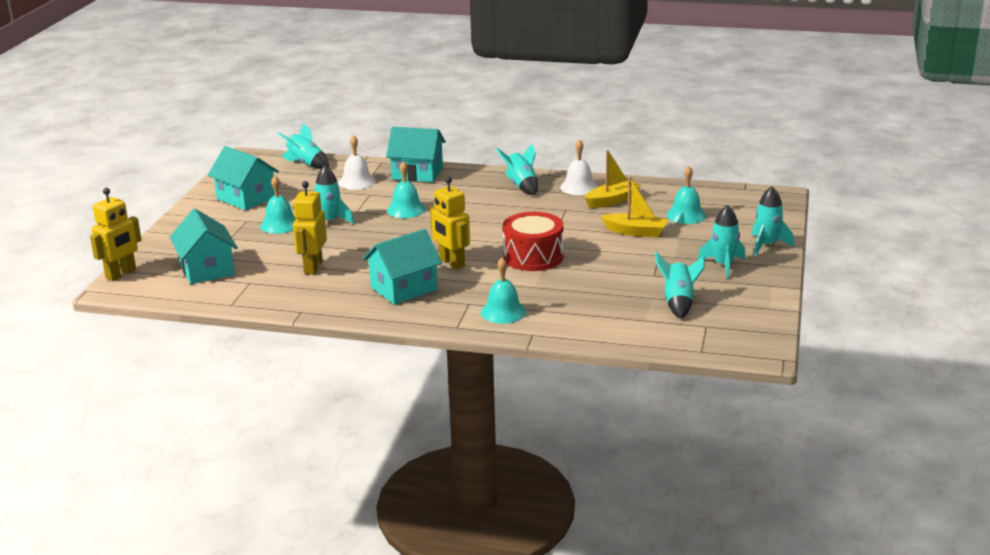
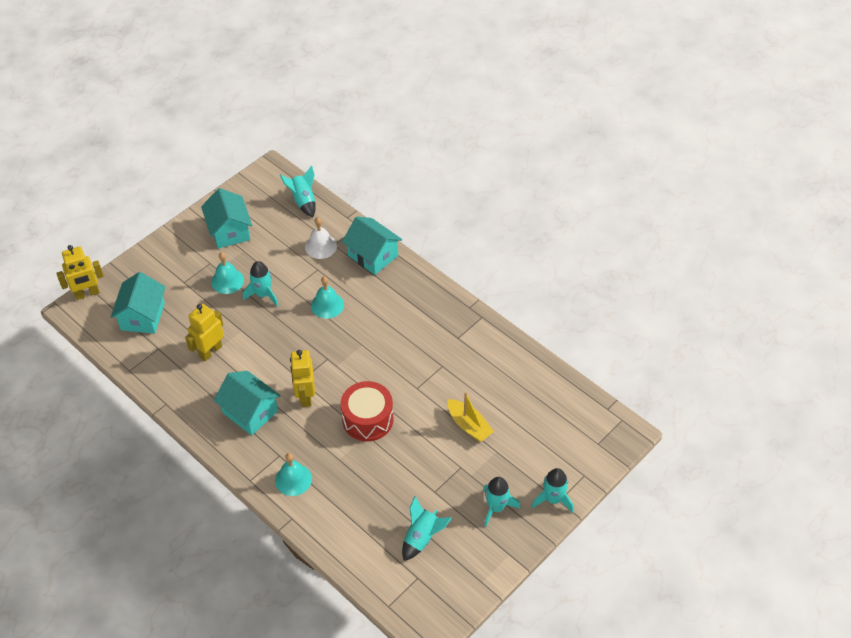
camera: 30 degrees right, 25 degrees up
turquoise house [363,229,442,305] -> turquoise house turned 45 degrees clockwise [214,371,281,435]
turquoise rocket [495,144,538,195] -> none
white bell [560,139,598,195] -> none
yellow boat [585,150,641,208] -> none
turquoise bell [666,166,706,224] -> none

